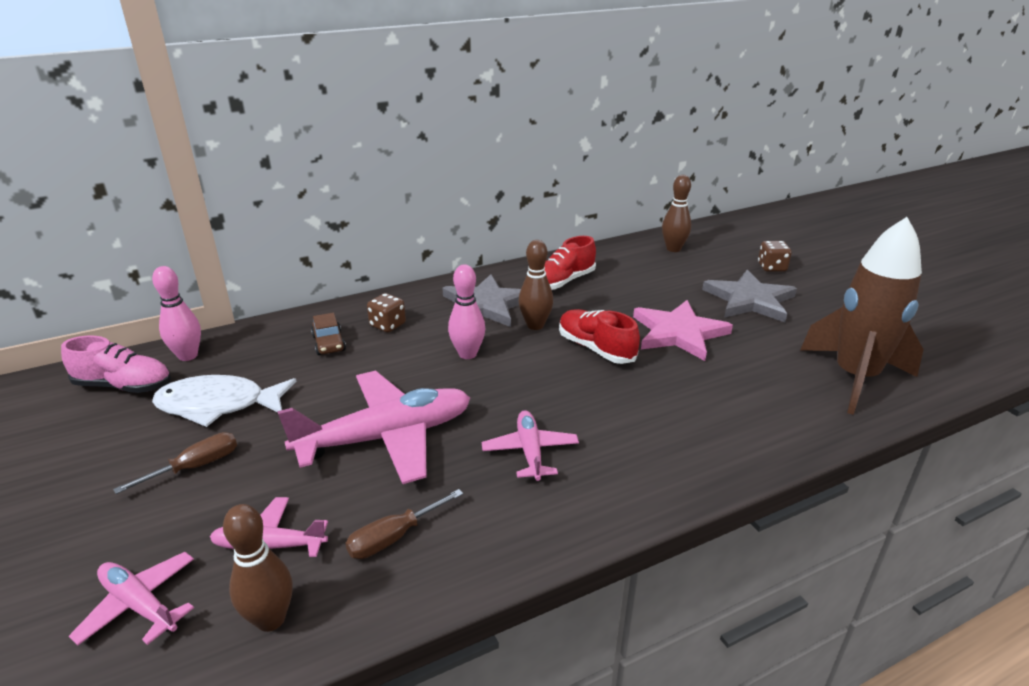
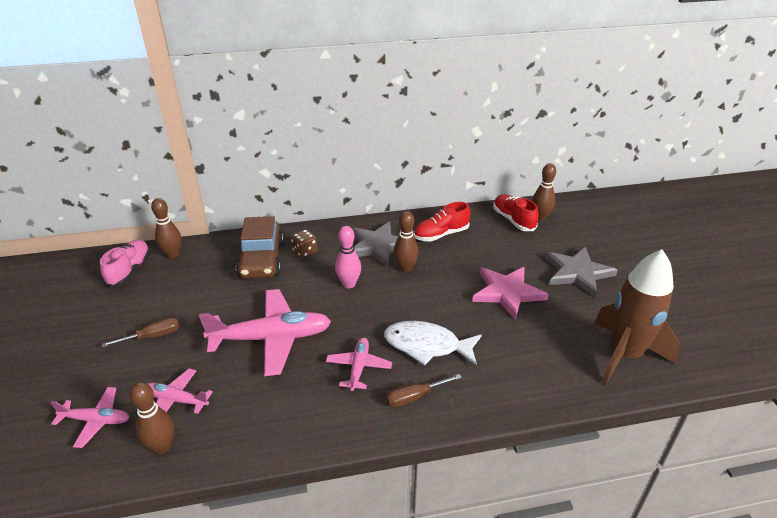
camera: 15 degrees right, 5 degrees up
pink shoe [61,336,171,393] -> pink shoe turned 105 degrees counterclockwise [100,240,150,288]
pink plane [69,552,194,646] -> pink plane turned 135 degrees clockwise [50,387,130,448]
pink bowling pin [152,266,201,361] -> brown bowling pin [151,198,181,258]
white fish [152,375,297,427] -> white fish moved to [384,321,482,365]
brown car [311,313,346,355] -> brown car [236,216,284,279], size x2.10
brown screwdriver [346,489,463,559] -> brown screwdriver moved to [386,374,462,407]
red shoe [559,309,640,364] -> red shoe moved to [493,194,539,231]
brown dice [758,241,792,272] -> none

